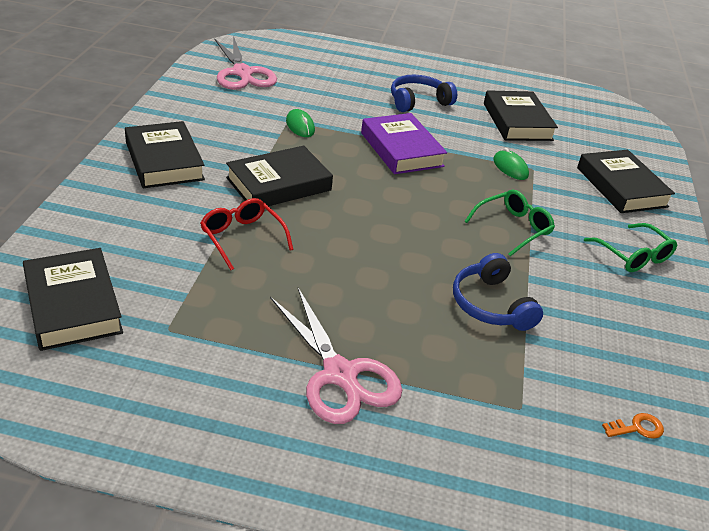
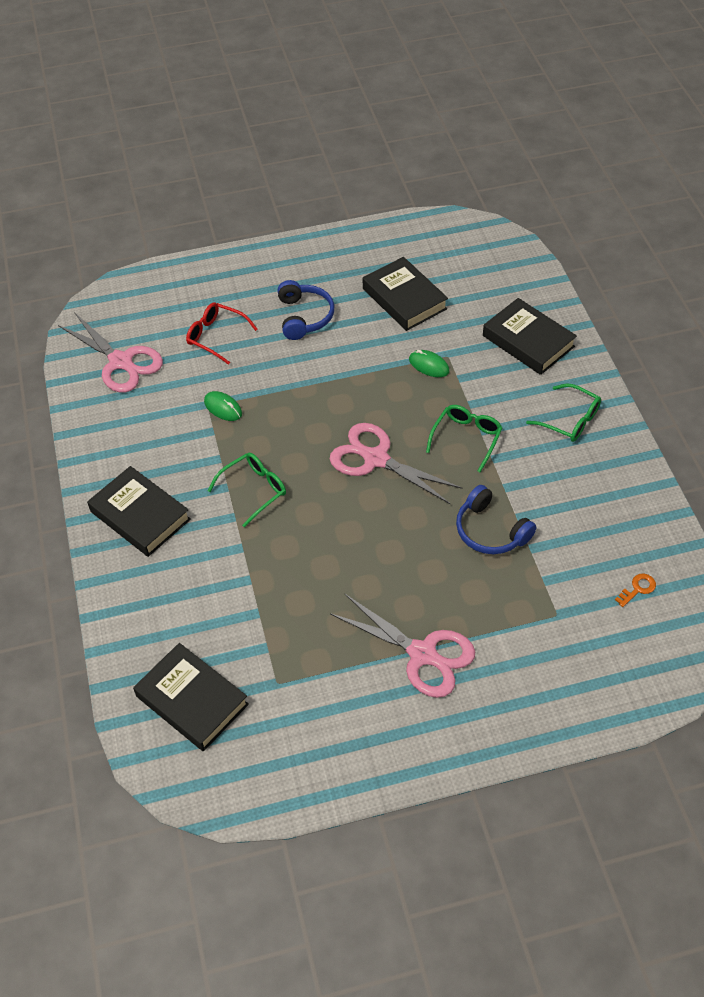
camera: 20 degrees left, 15 degrees up
red glasses [200,198,293,270] -> red glasses moved to [186,303,258,365]
black book [226,146,333,206] -> green glasses [208,453,286,527]
purple book [361,113,447,174] -> none
blue headphones [391,75,457,112] -> blue headphones turned 135 degrees clockwise [278,280,334,340]
none -> pink scissors [330,423,463,505]

